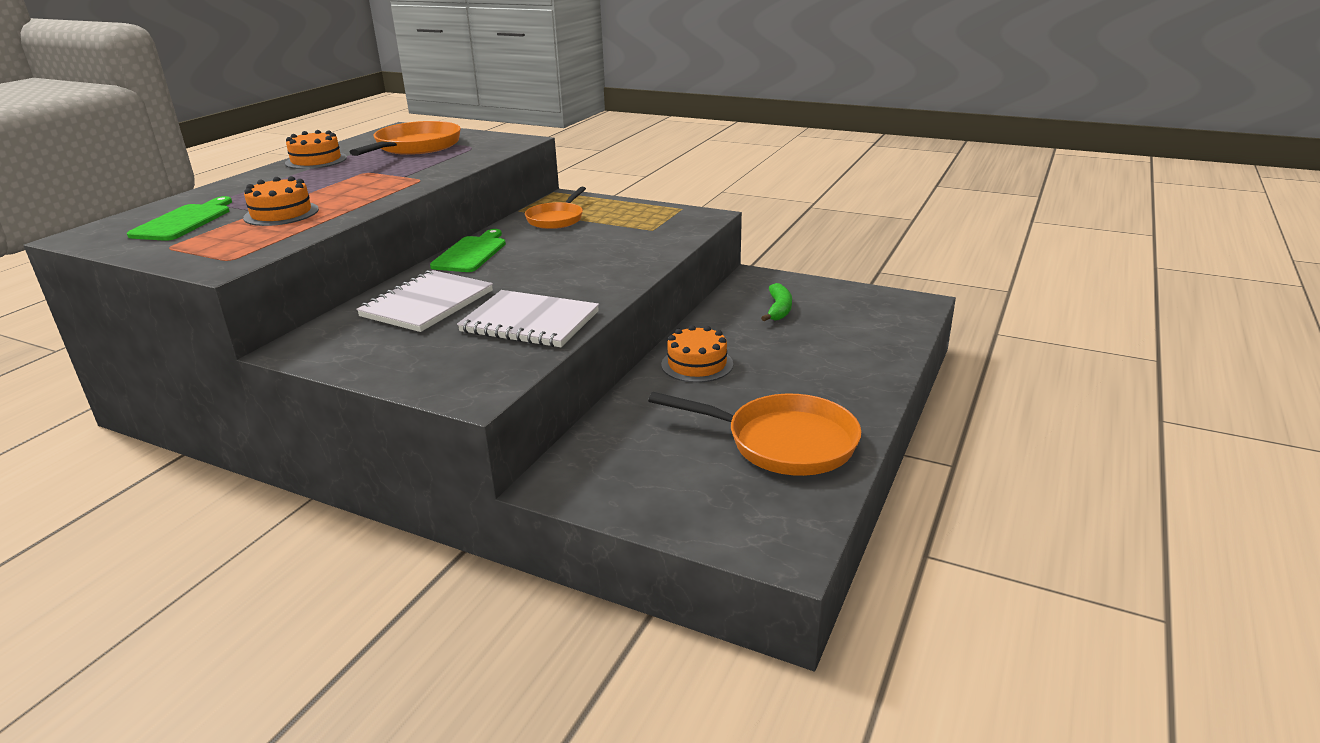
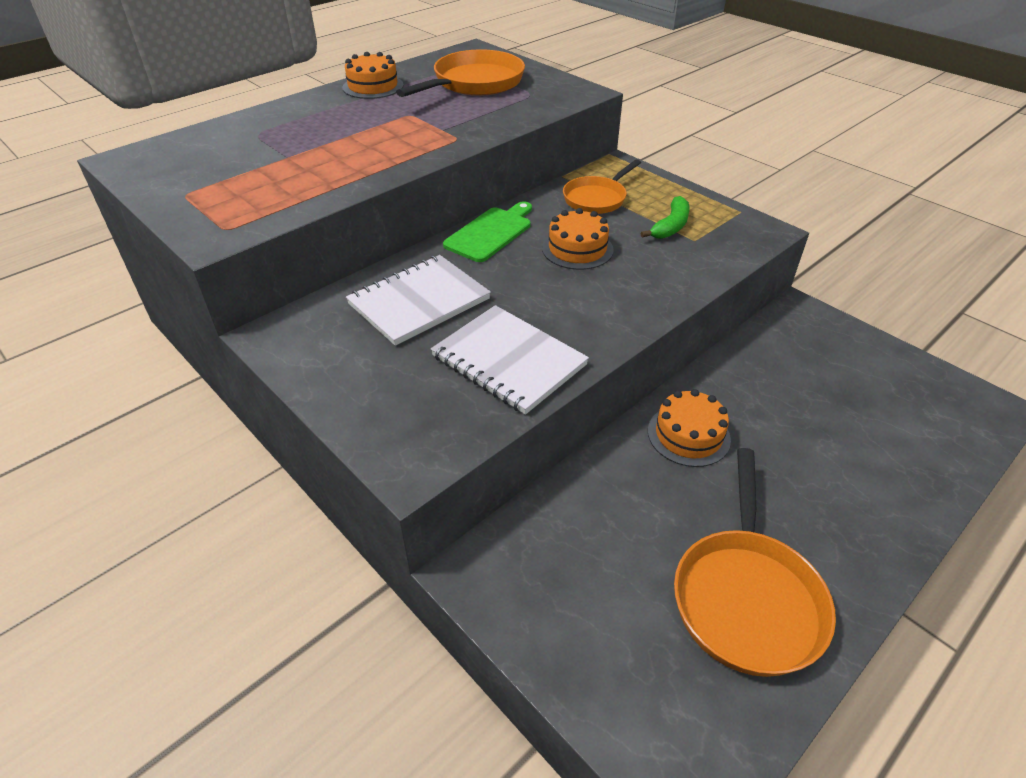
camera: 20 degrees right, 15 degrees up
green cutting board [127,196,232,241] -> none
orange cake [243,176,319,226] -> orange cake moved to [542,208,614,270]
orange pan [648,392,861,476] -> orange pan turned 60 degrees clockwise [674,448,836,677]
green banana [761,283,792,321] -> green banana moved to [641,196,690,239]

